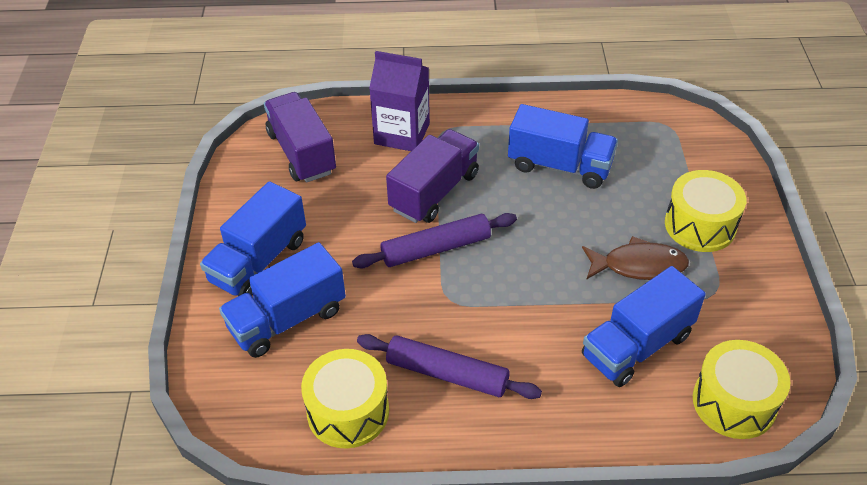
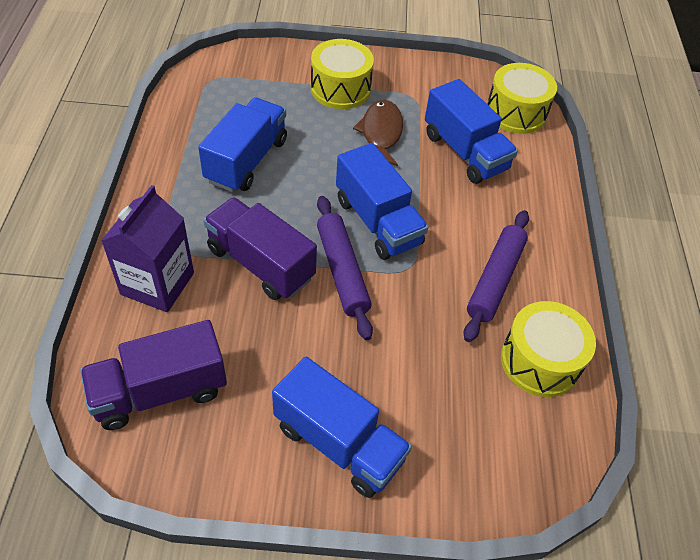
camera: 90 degrees left, 5 degrees up
blue truck [219,242,346,358] -> blue truck moved to [336,143,429,260]

